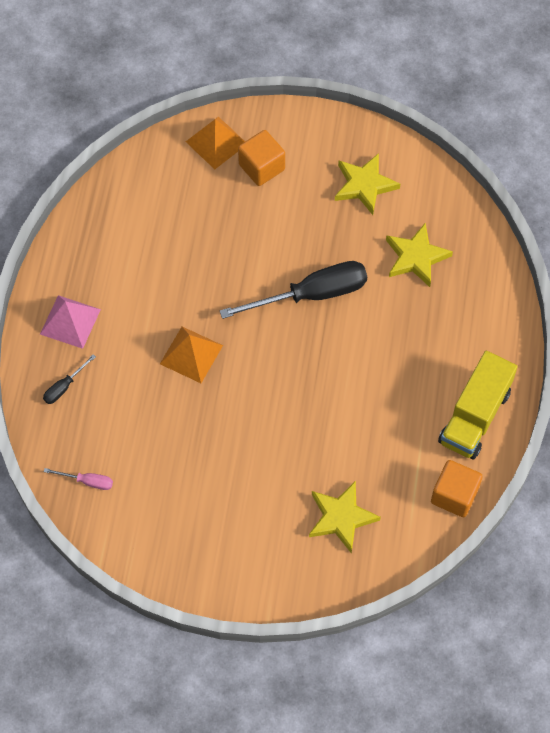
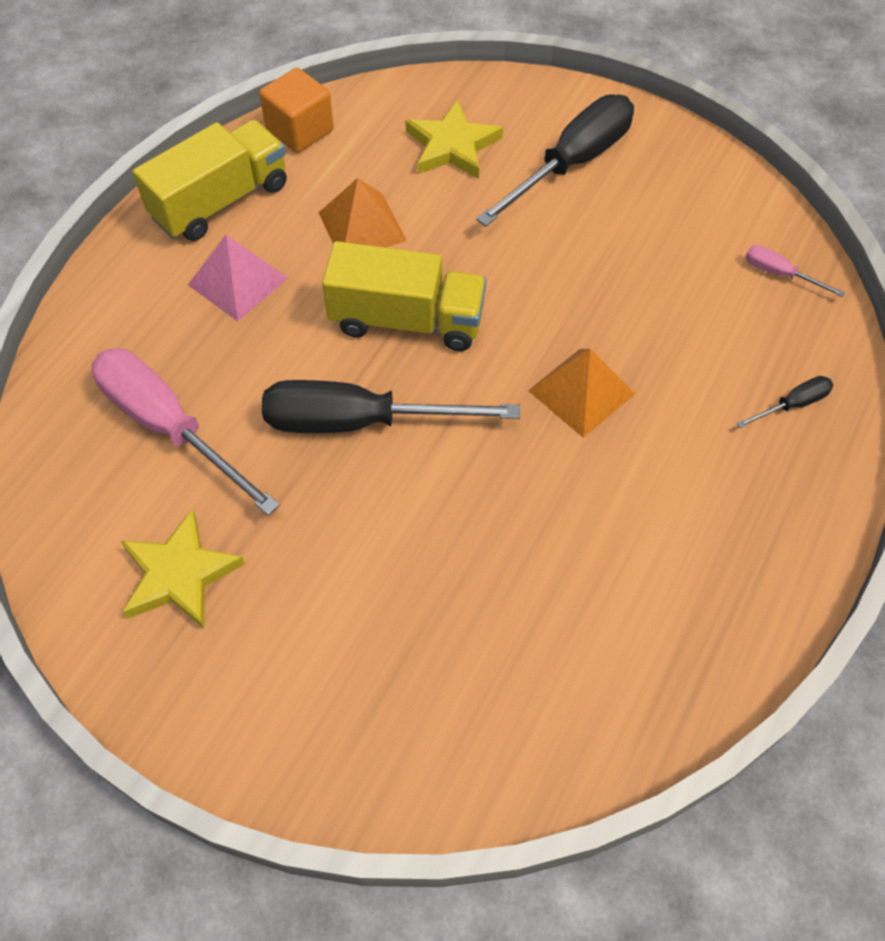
camera: 160 degrees left, 5 degrees down
pink pyramid [40,295,101,349] -> pink pyramid moved to [188,235,288,321]
orange pyramid [186,116,245,169] -> orange pyramid moved to [319,178,407,247]
orange cube [238,130,285,186] -> none
yellow star [386,223,453,287] -> pink screwdriver [91,348,280,516]
none -> yellow truck [322,241,487,351]
none -> black screwdriver [476,94,634,226]

